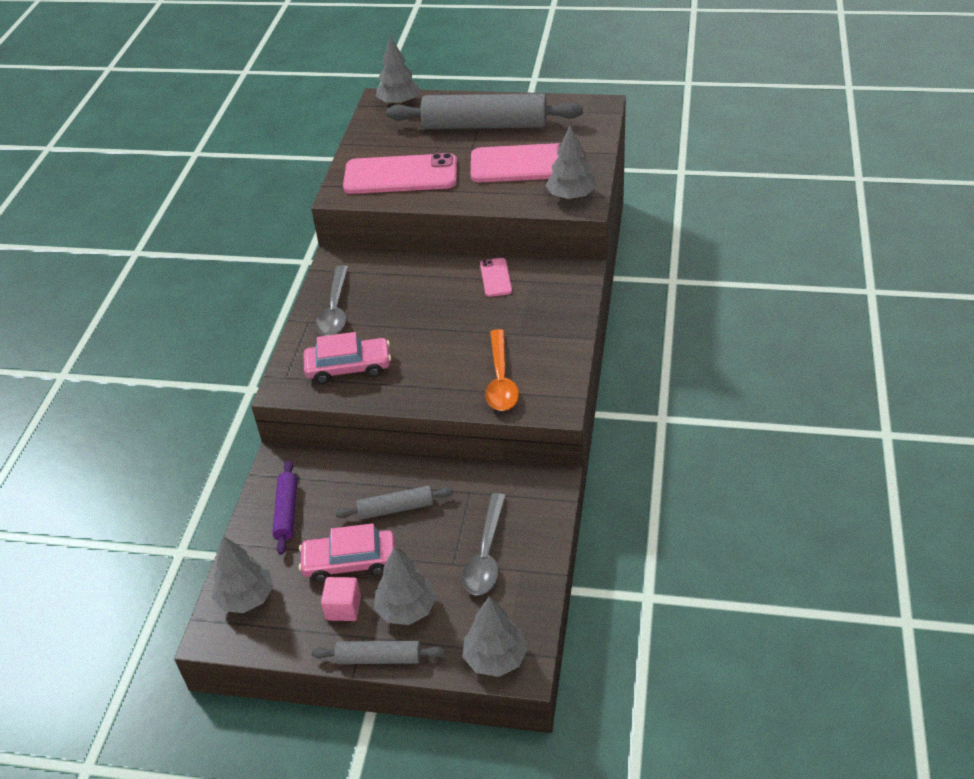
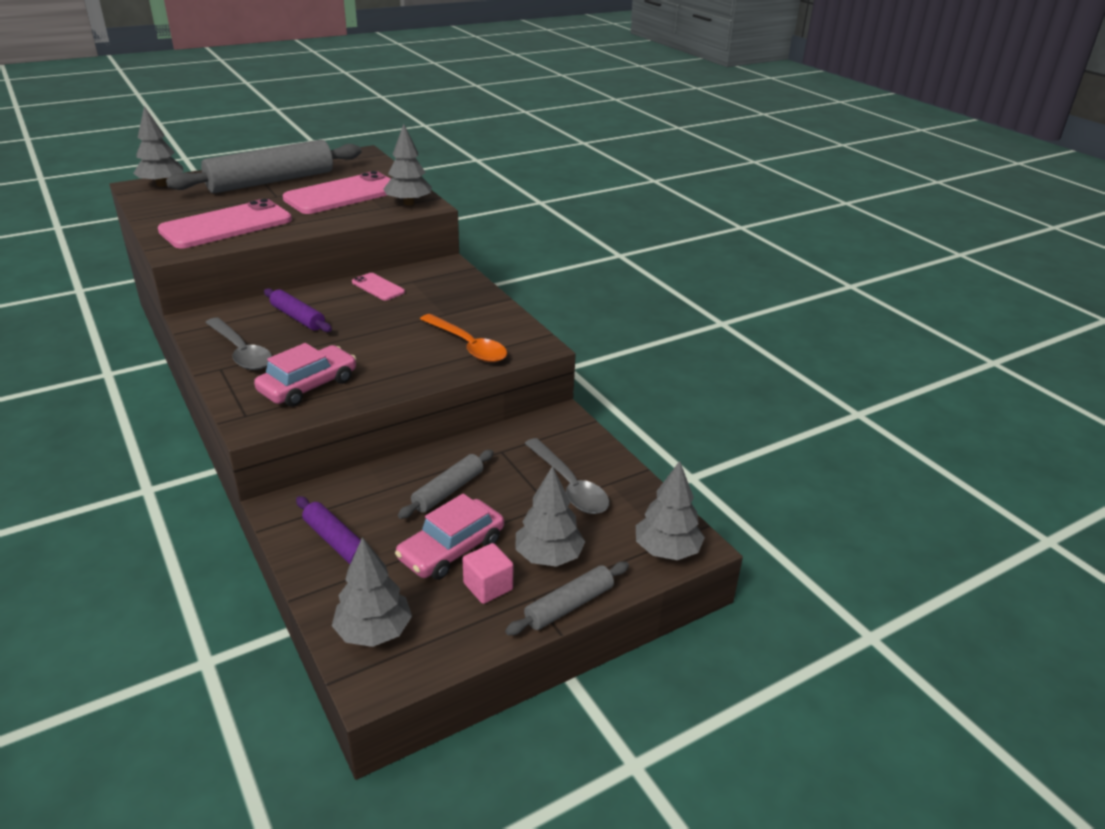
camera: 45 degrees left, 10 degrees down
none -> purple rolling pin [264,288,332,332]

